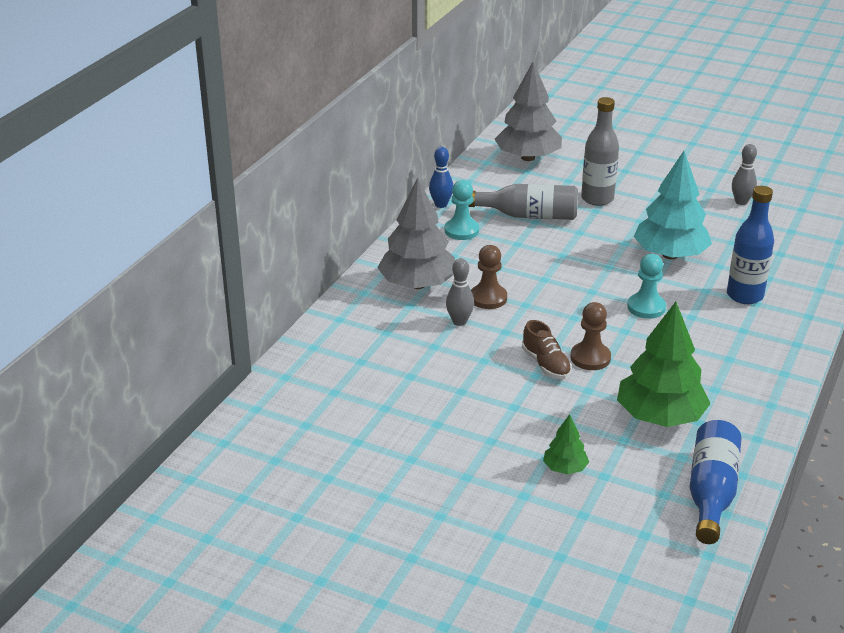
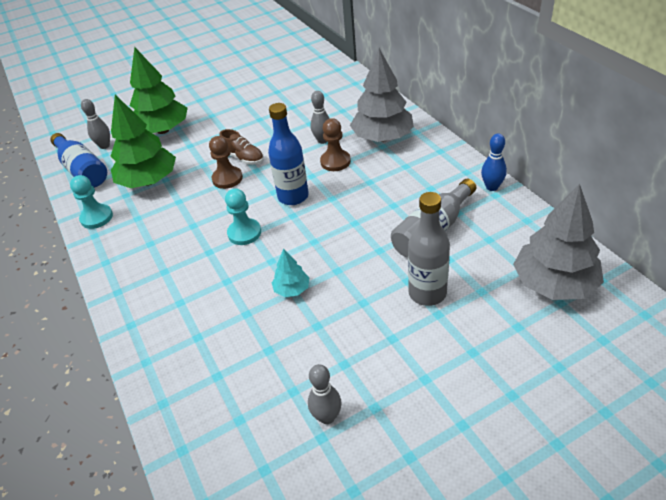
camera: 130 degrees right, 10 degrees up
turquoise pawn [444,180,479,240] -> turquoise pawn moved to [70,175,113,229]
brown shoe [522,320,572,379] -> brown shoe turned 150 degrees counterclockwise [219,129,264,165]
green tree [543,414,589,475] -> green tree [130,47,187,134], size x2.10
turquoise tree [634,151,712,260] -> turquoise tree [272,248,310,297], size x0.48
blue bottle [727,186,774,304] -> blue bottle moved to [268,103,309,205]
none -> grey bowling pin [81,99,110,149]

